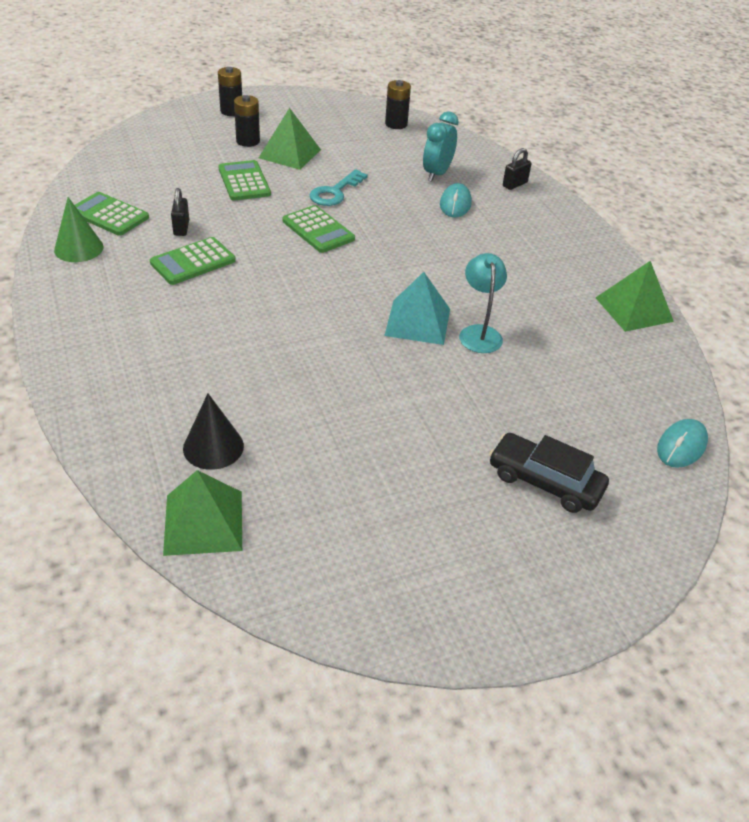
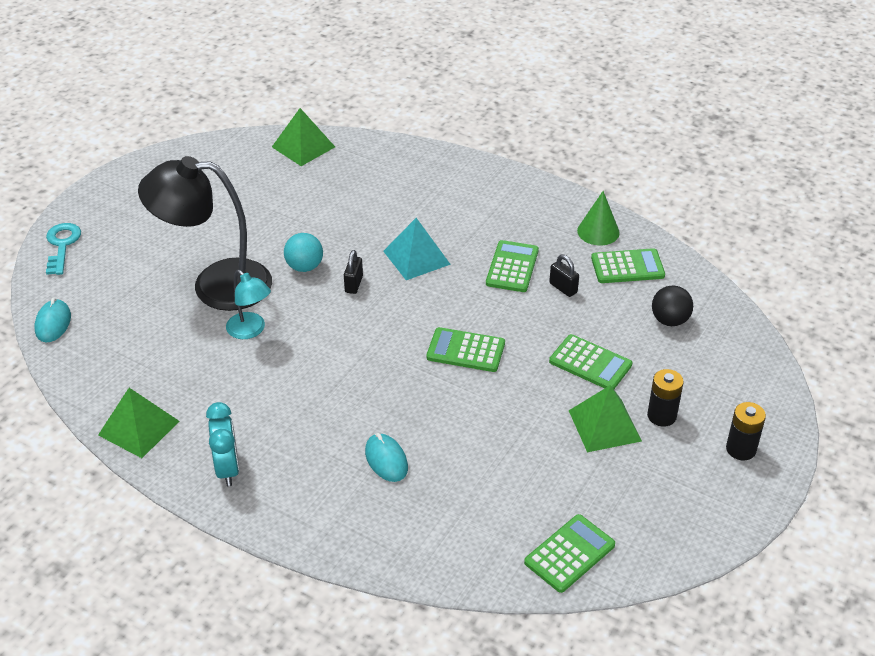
camera: 145 degrees right, 0 degrees up
black cone [183,393,244,470] -> none
turquoise key [310,170,368,206] -> turquoise key moved to [46,223,81,275]
turquoise pyramid [384,272,450,345] -> turquoise pyramid moved to [383,218,451,280]
black battery [385,80,411,129] -> green calculator [524,514,615,593]
turquoise clock [423,111,459,182] -> turquoise clock moved to [206,402,239,486]
black car [489,433,609,513] -> none
black padlock [503,148,532,190] -> black padlock moved to [344,250,363,294]
none -> black lamp [138,156,272,311]
none -> turquoise ball [284,233,323,272]
none -> black ball [652,285,693,326]

